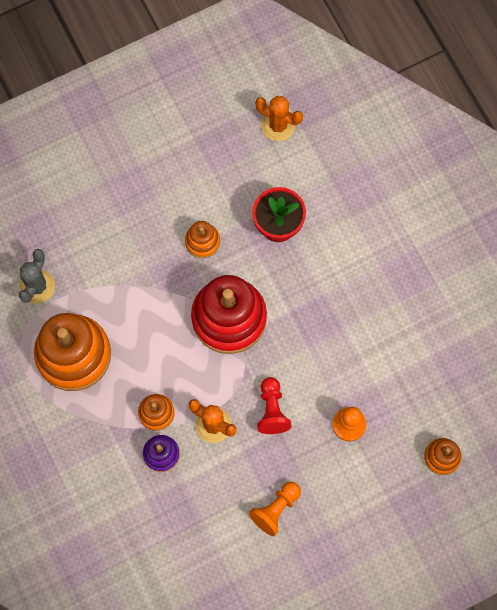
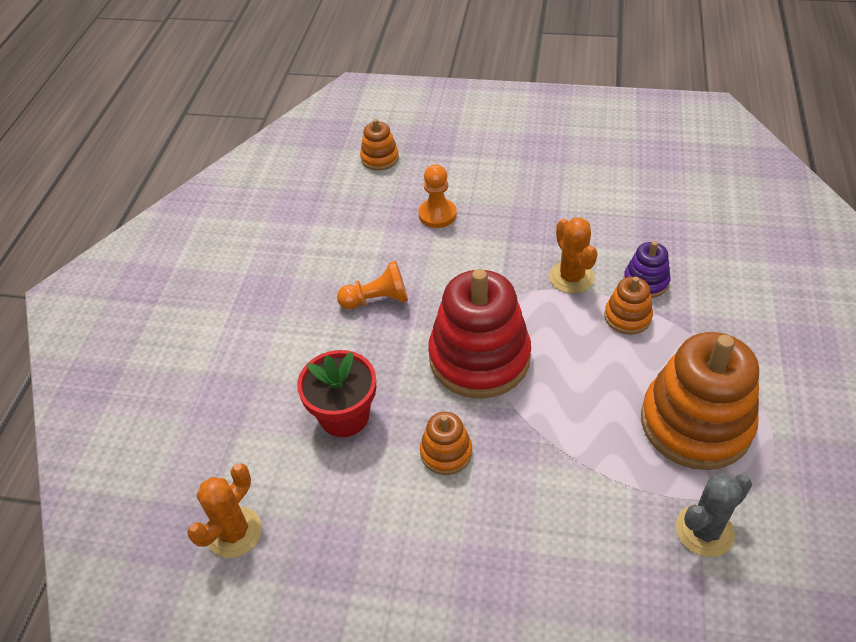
camera: 140 degrees left, 25 degrees down
orange pawn [249,482,301,536] -> orange pawn moved to [337,261,408,309]
orange cactus [255,96,303,141] -> orange cactus turned 60 degrees clockwise [187,464,262,558]
red pawn [257,377,291,434] -> none

